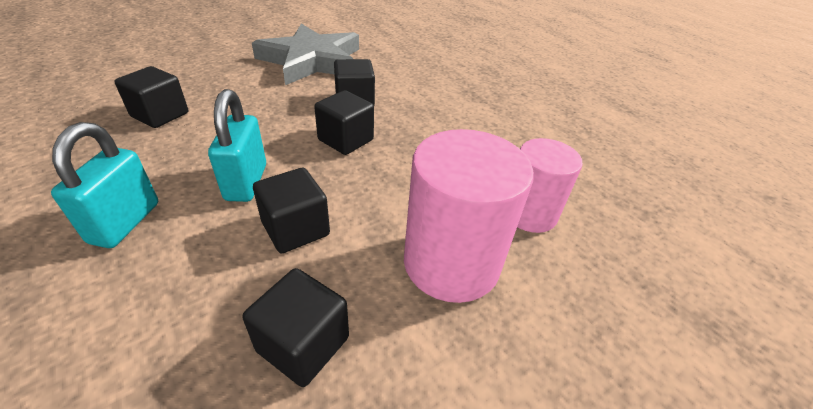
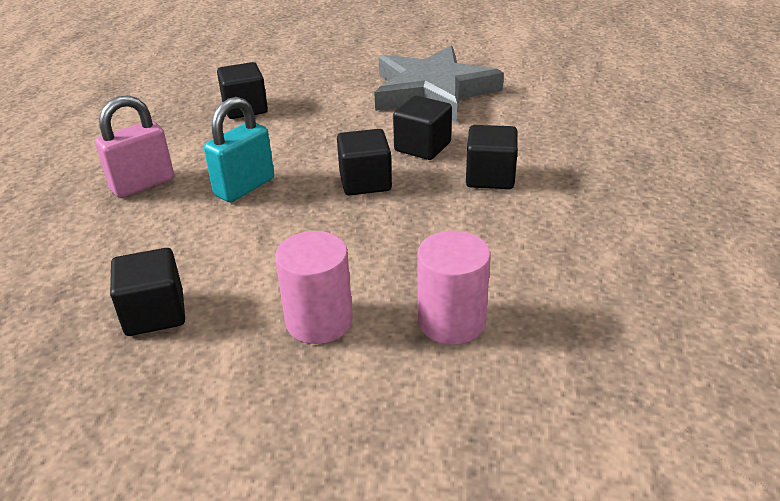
camera: 45 degrees right, 5 degrees down
turquoise padlock [51,122,158,248] -> pink padlock [95,95,174,198]
black cube [253,168,330,253] -> black cube moved to [466,125,518,189]
pink cylinder [404,129,534,303] -> pink cylinder [275,231,353,344], size x0.65

